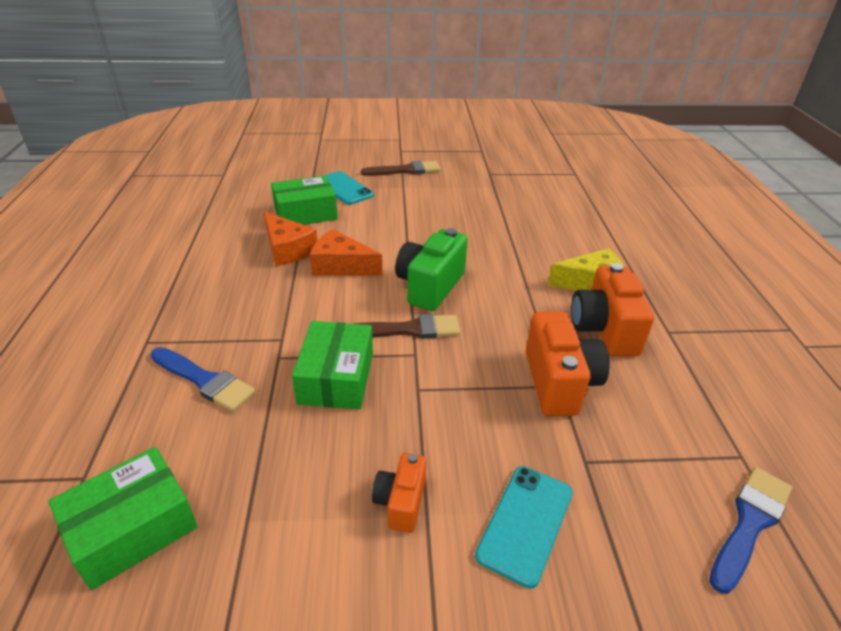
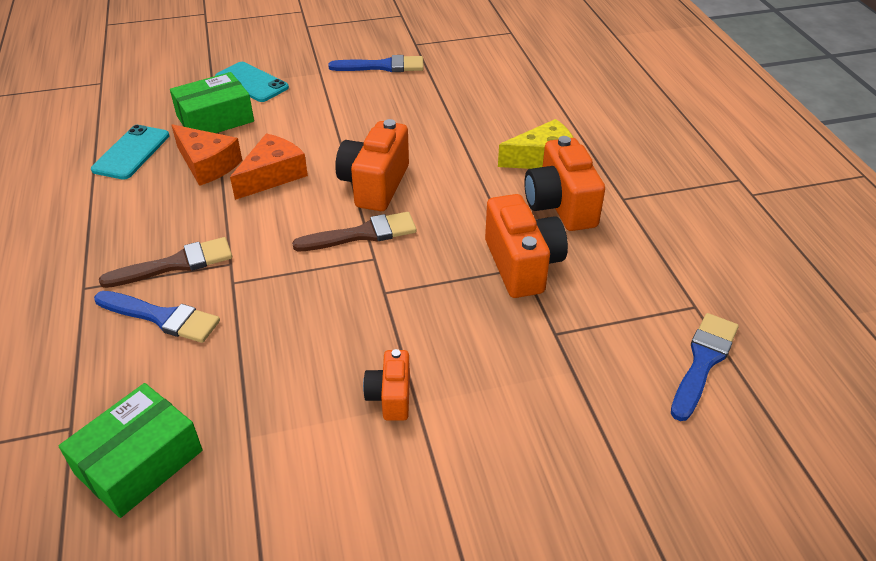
camera: 10 degrees left, 5 degrees up
green box [292,321,373,409] -> none
orange cheese [310,229,382,276] -> orange cheese turned 120 degrees clockwise [230,133,308,200]
brown brush [361,161,441,176] -> brown brush moved to [99,237,232,288]
green camera [395,228,468,311] -> orange camera [335,119,409,211]
turquoise phone [475,466,573,589] -> turquoise phone moved to [91,125,169,179]
none -> blue brush [328,55,424,72]

